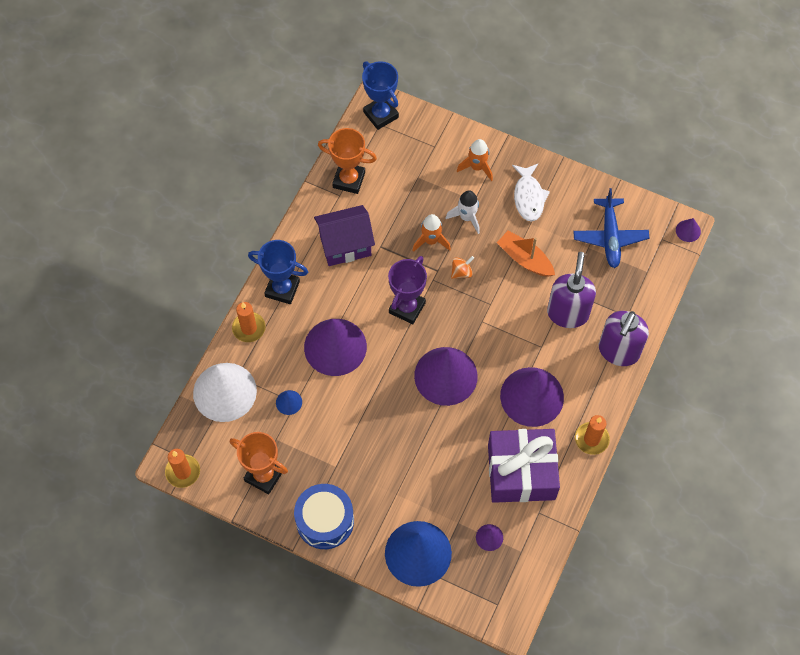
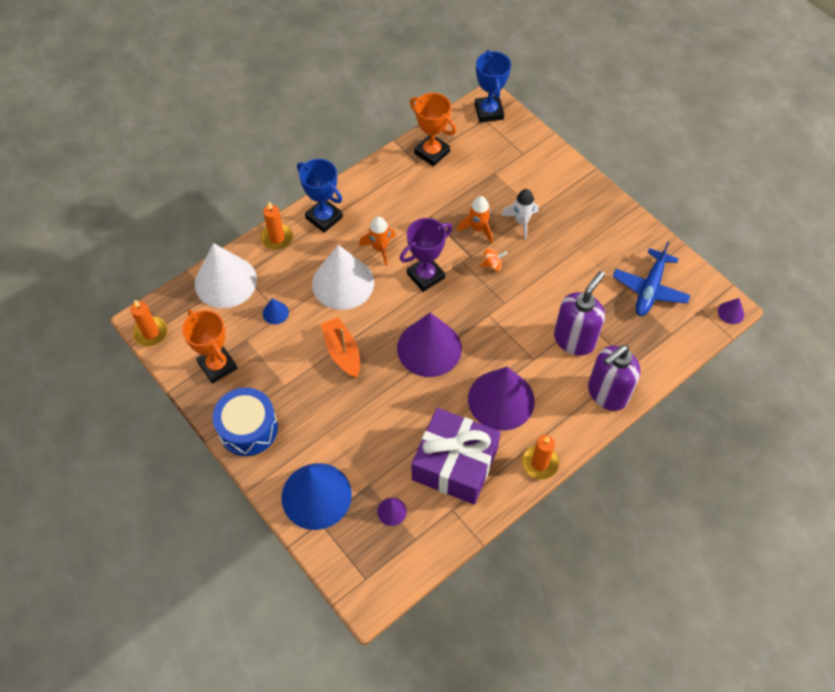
camera: 25 degrees right, 5 degrees down
purple cone [304,319,367,376] -> white cone [312,245,374,310]
purple house [314,205,375,266] -> none
orange rocket [457,139,493,181] -> orange rocket moved to [359,216,395,266]
orange boat [497,231,555,277] -> orange boat moved to [321,317,360,378]
white fish [512,164,550,222] -> none

